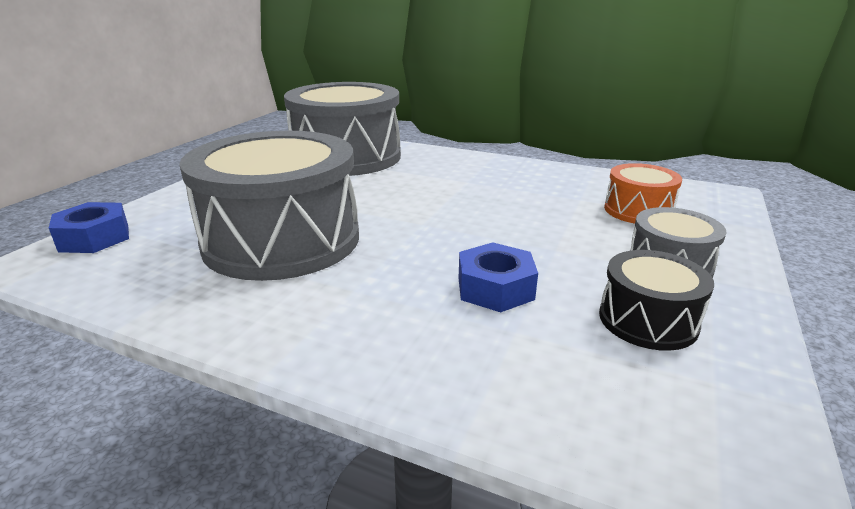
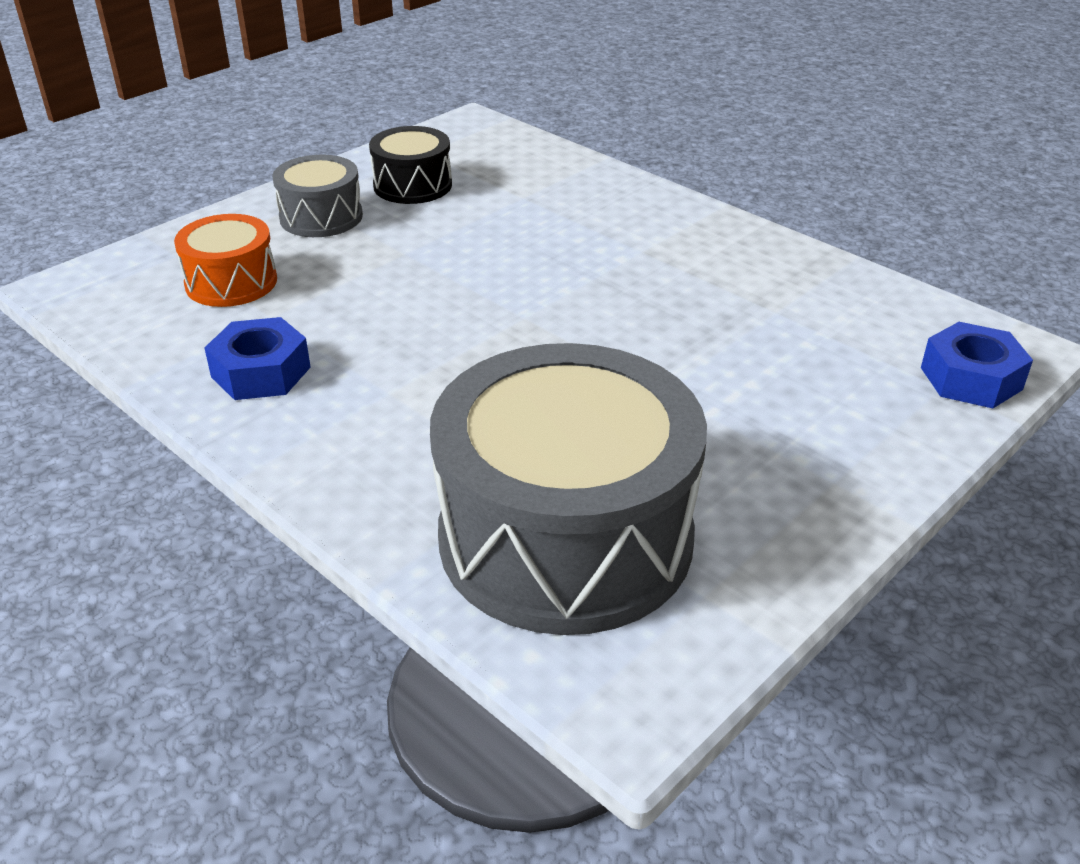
camera: 160 degrees left, 10 degrees up
grey drum [179,131,359,281] -> none
blue nut [459,242,538,312] -> blue nut moved to [204,317,311,400]

